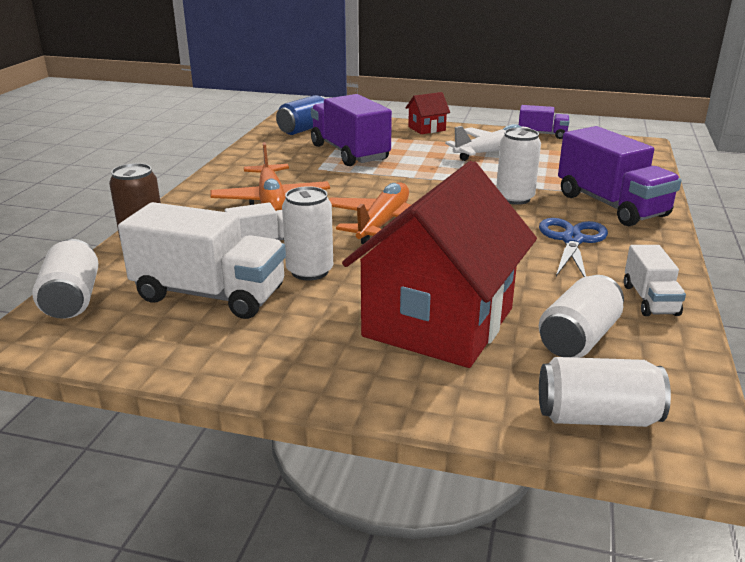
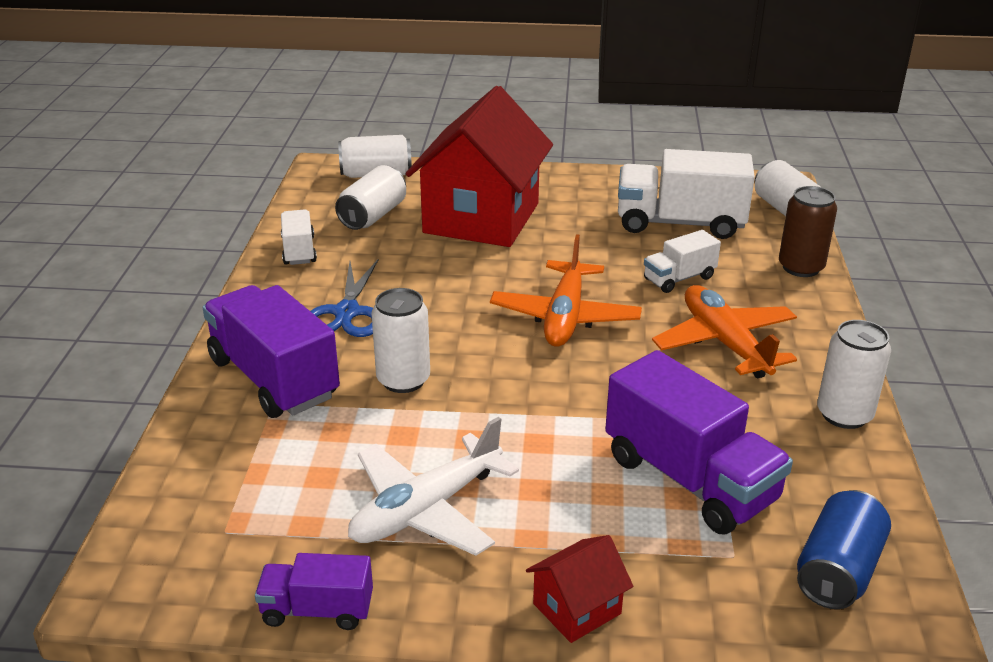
camera: 170 degrees right, 5 degrees up
white can [282,186,333,281] -> white can moved to [817,320,891,429]

